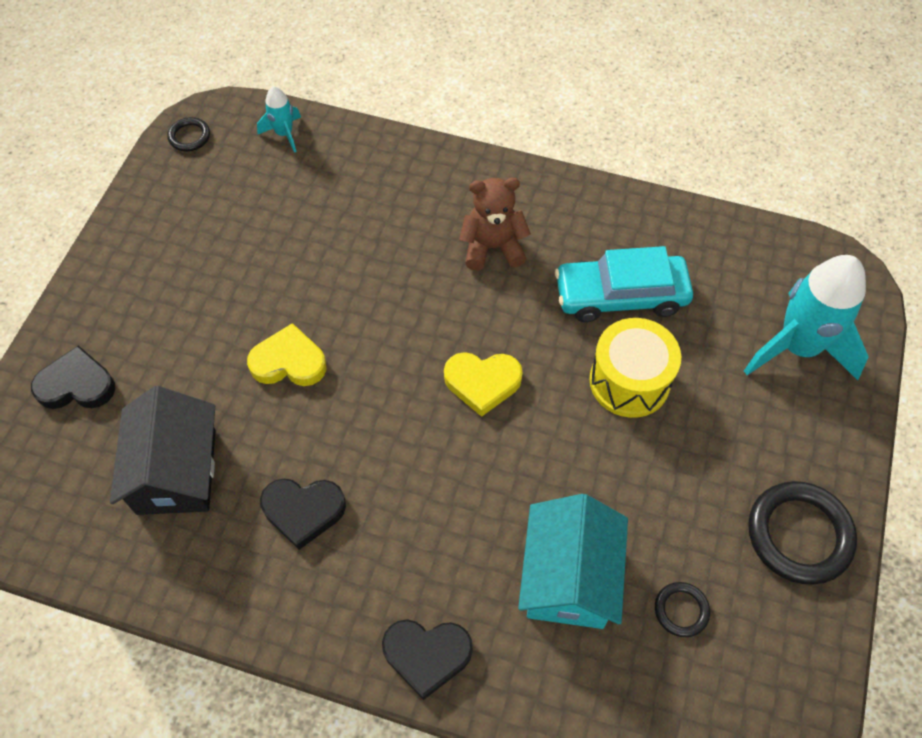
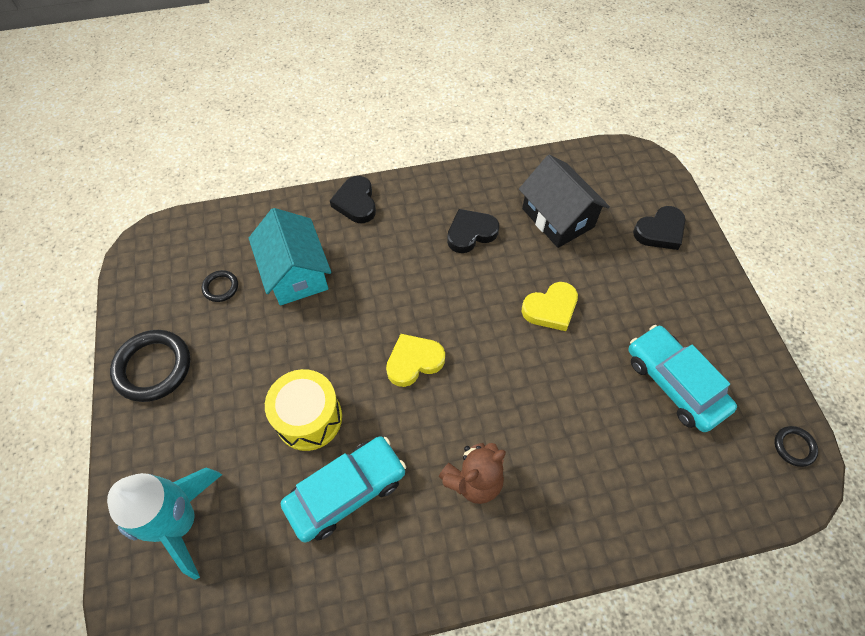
camera: 150 degrees right, 0 degrees up
turquoise rocket [257,86,301,153] -> none
black heart [382,619,473,700] -> black heart turned 75 degrees counterclockwise [330,176,376,223]
none -> turquoise car [628,325,737,432]

